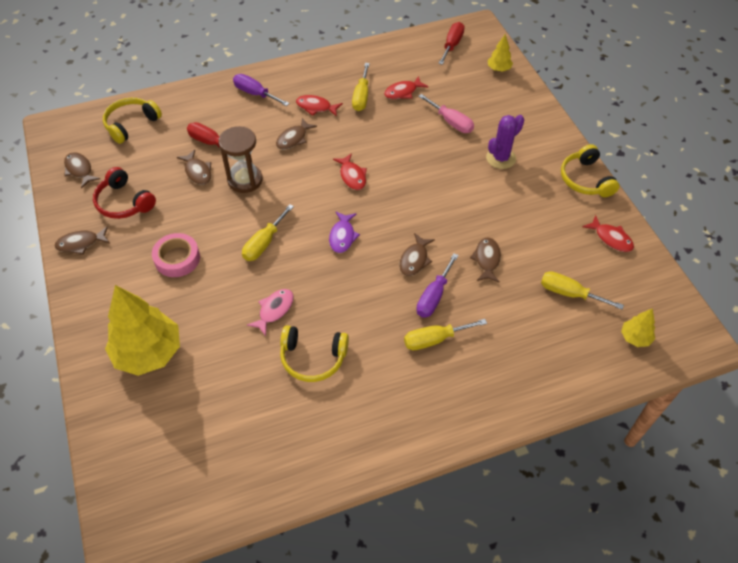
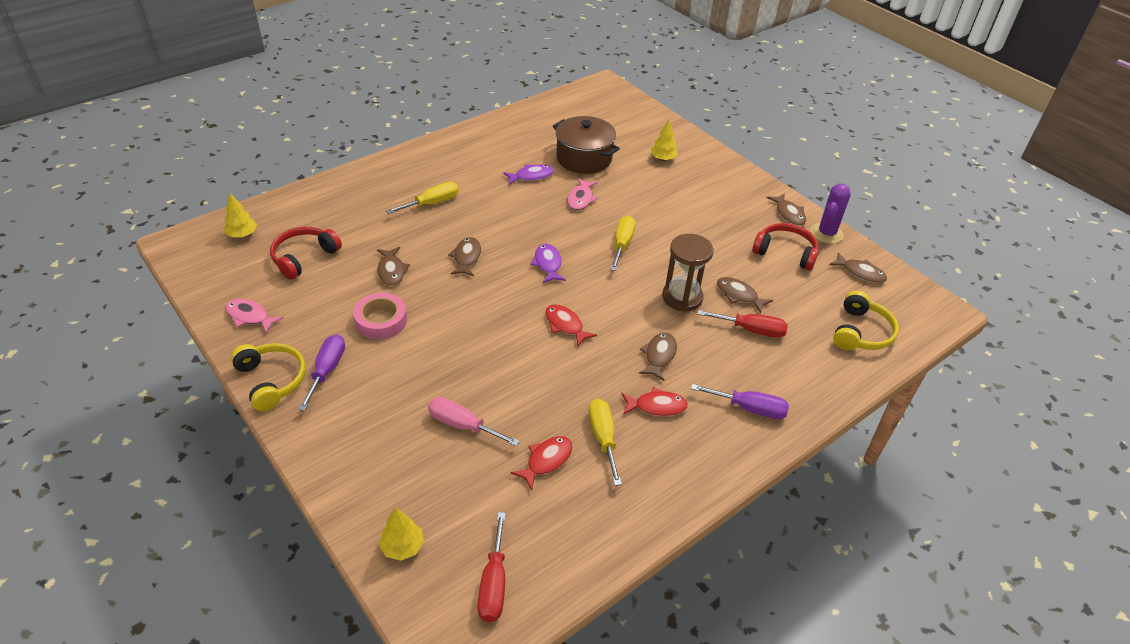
camera: 160 degrees right, 10 degrees down
brown fish [55,226,110,255] -> brown fish turned 105 degrees clockwise [766,193,806,226]
yellow tree [105,285,180,376] -> yellow tree [651,120,678,161], size x0.46
pink tape [152,233,200,277] -> pink tape moved to [353,293,407,340]
yellow headphones [280,325,349,382] -> purple fish [503,164,554,184]
purple screwdriver [416,253,459,318] -> purple screwdriver moved to [298,334,345,411]
purple cactus [486,115,524,169] -> purple cactus moved to [811,183,851,244]
yellow screwdriver [541,271,624,310] -> red headphones [270,227,342,280]
red fish [583,215,634,252] -> pink fish [226,299,284,333]
none -> brown pot [553,116,620,174]

